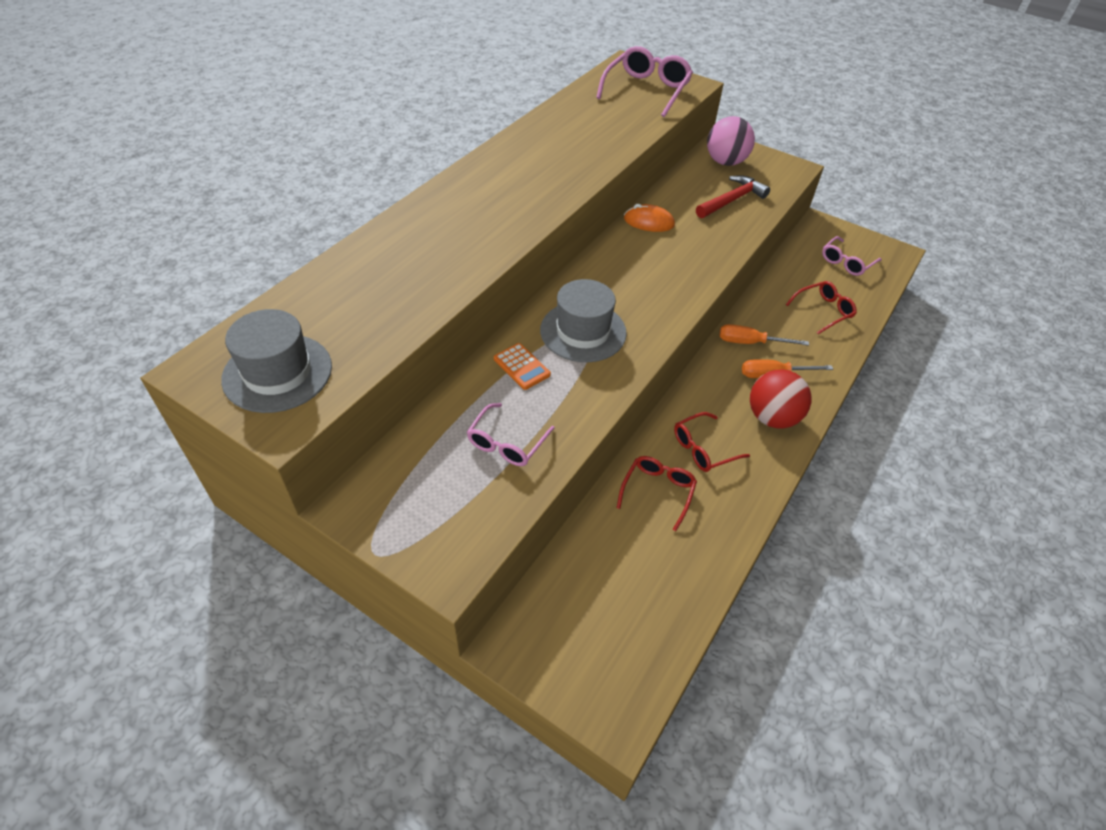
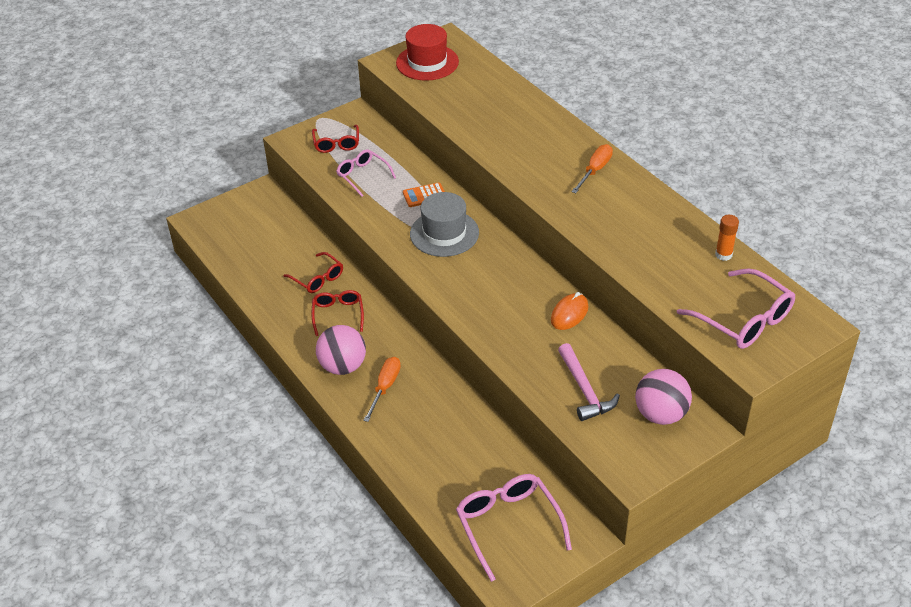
camera: 115 degrees right, 5 degrees down
grey hat [221,309,332,413] -> red hat [396,24,459,81]
red hammer [696,175,770,218] -> pink hammer [558,343,620,421]
orange screwdriver [719,324,809,346] -> orange screwdriver moved to [571,144,613,193]
red ball [750,370,811,428] -> pink ball [316,325,366,375]
red glasses [786,281,857,334] -> red glasses moved to [312,125,359,153]
pink glasses [822,236,881,276] -> pink glasses [456,474,572,582], size x1.61
none -> orange glue stick [715,215,739,261]

